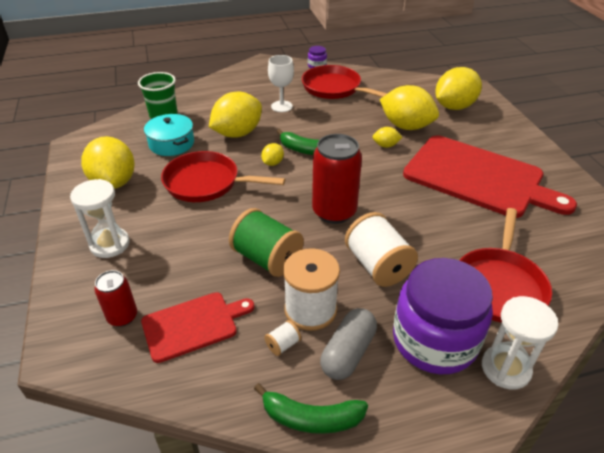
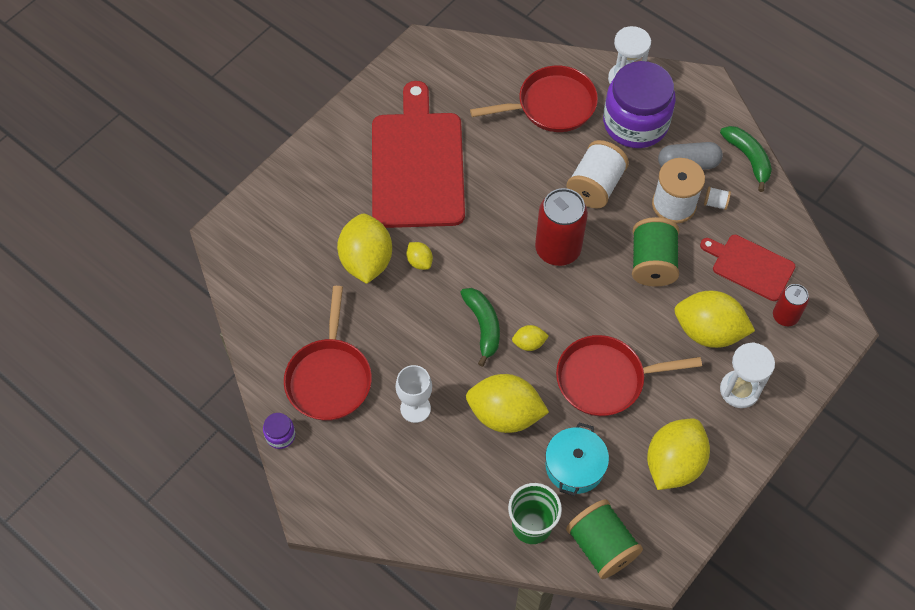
camera: 125 degrees left, 20 degrees up
red pan [161,151,285,202] -> red pan turned 105 degrees clockwise [556,335,702,416]
yellow lemon [435,67,482,110] -> yellow lemon moved to [675,291,755,348]
none -> green spool [566,499,643,579]

